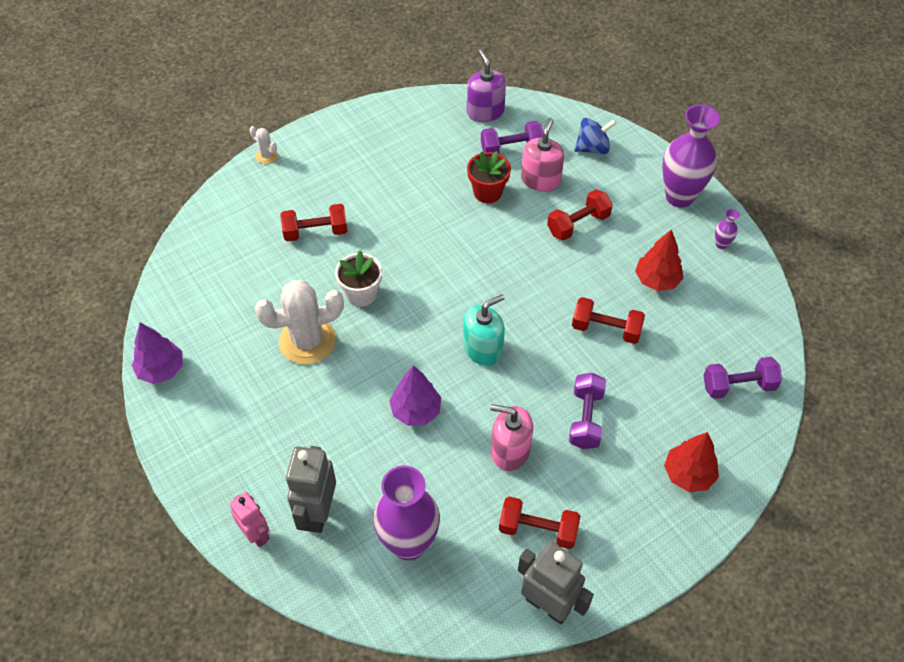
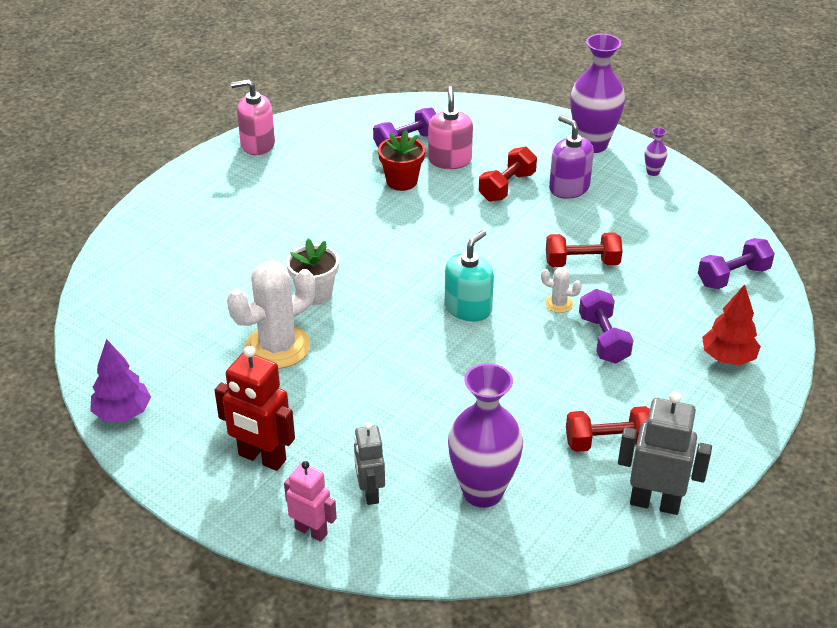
camera: 20 degrees left, 15 degrees down
white cactus [249,126,278,164] -> white cactus moved to [541,267,582,313]
red dumbbell [281,204,347,241] -> none
grey robot [286,446,336,533] -> grey robot [354,422,385,505], size x0.65
purple tree [389,365,442,426] -> none
purple soap dispenser [467,50,506,122] -> purple soap dispenser moved to [549,115,594,199]
pink soap dispenser [491,404,533,471] -> pink soap dispenser moved to [231,79,275,155]
blue spinning top [574,118,617,154] -> none
red tree [635,229,683,291] -> none
none -> red robot [214,346,295,471]

